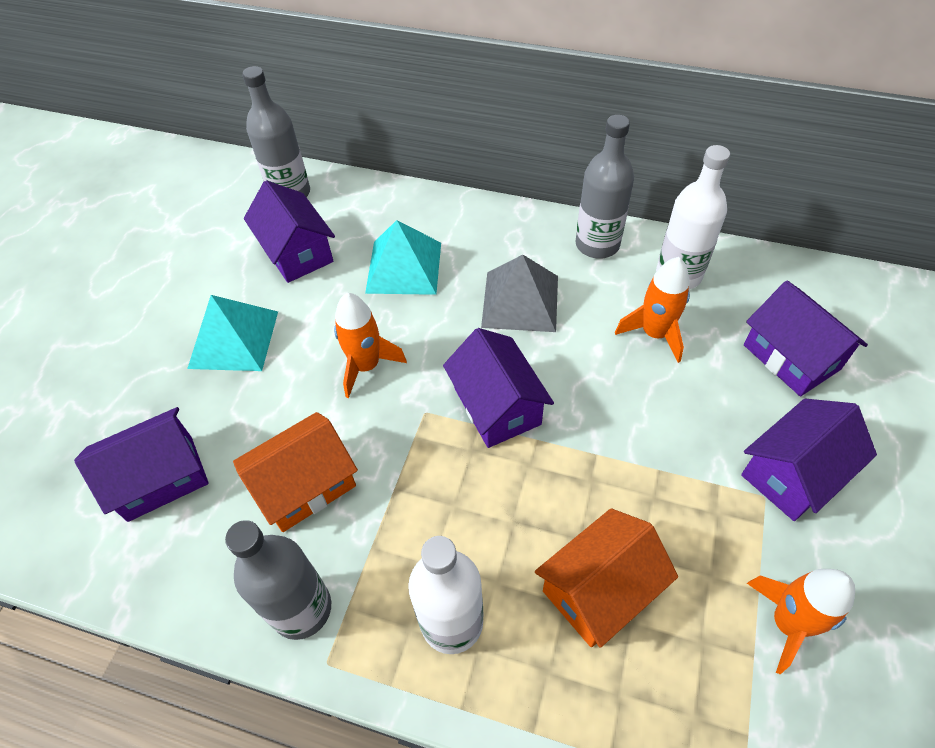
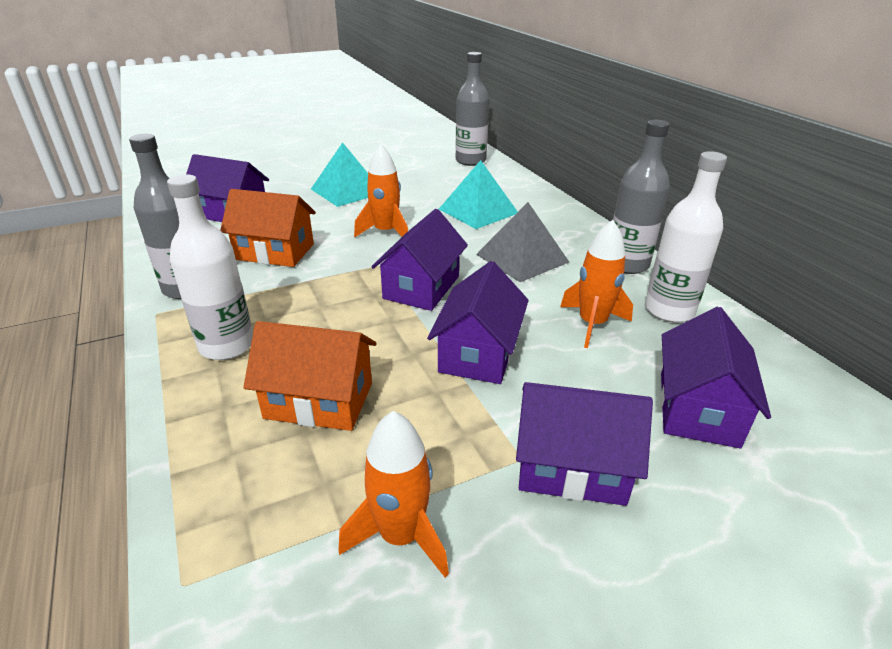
camera: 45 degrees right, 20 degrees down
purple house [244,180,335,283] -> purple house moved to [427,261,529,384]

